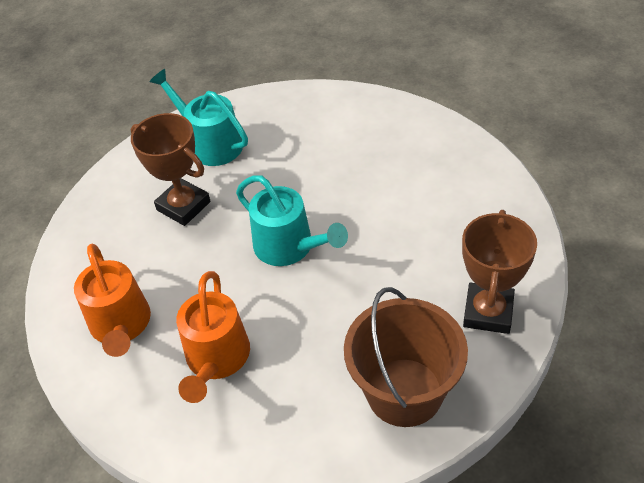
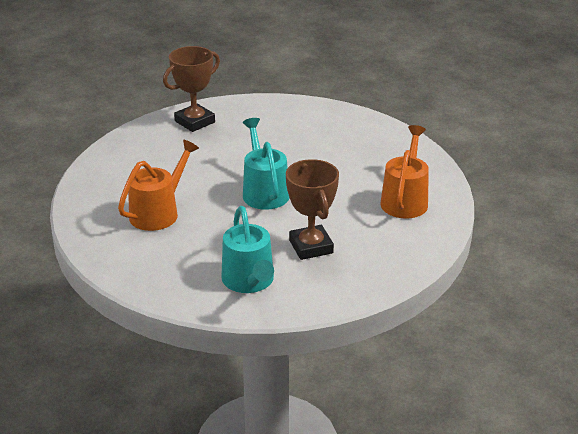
camera: 150 degrees left, 15 degrees down
orange watering can [176,271,250,403] -> orange watering can moved to [118,140,199,231]
brown bucket [344,287,468,427] -> none

